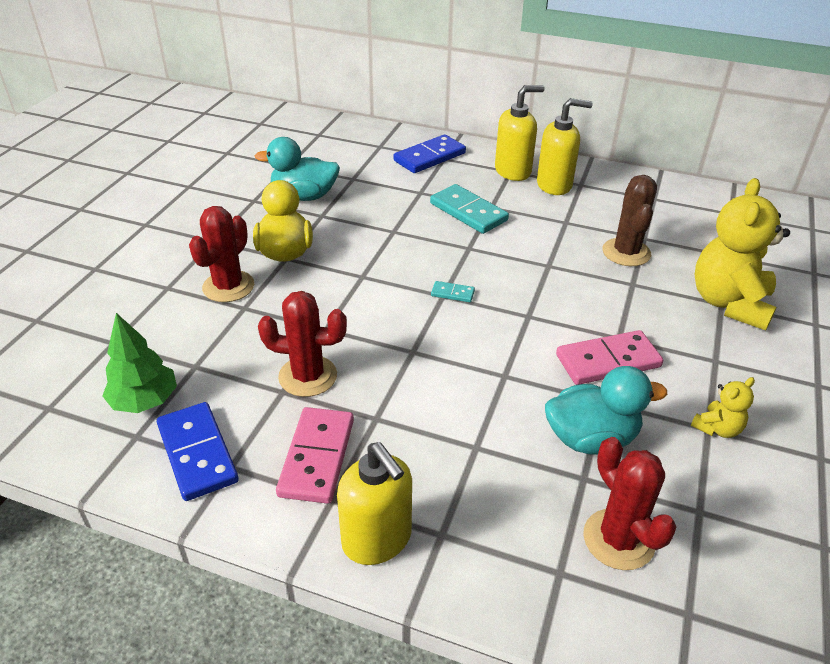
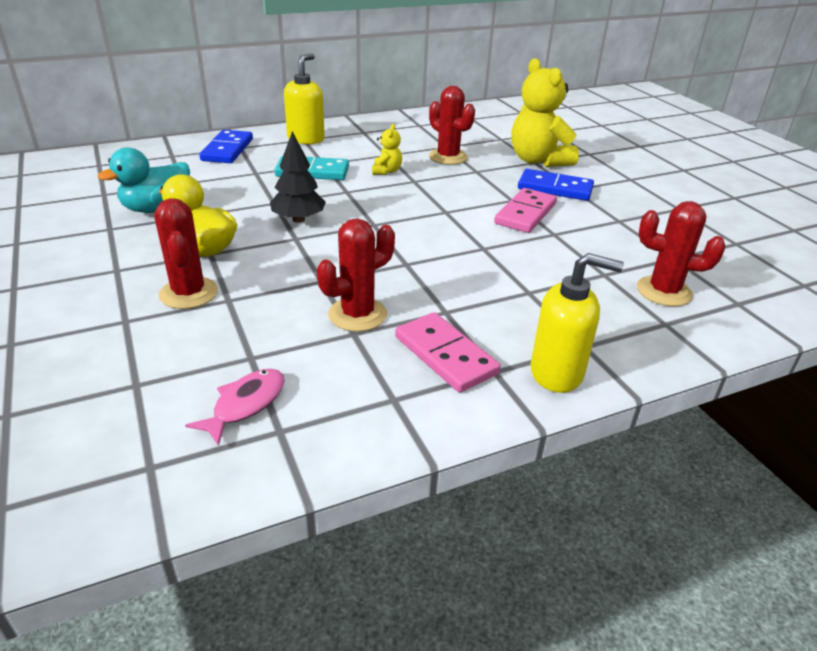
camera: 45 degrees left, 5 degrees down
green tree [102,313,177,413] -> pink fish [185,369,285,446]
blue domino [157,402,239,501] -> blue domino moved to [518,169,594,201]
turquoise domino [431,281,475,302] -> none
yellow soap dispenser [537,98,593,195] -> none
turquoise duck [545,366,667,455] -> none
brown cactus [603,175,657,266] -> red cactus [429,86,475,165]
yellow teddy bear [691,377,755,438] -> yellow teddy bear moved to [372,124,402,175]
none -> black tree [270,131,326,223]

